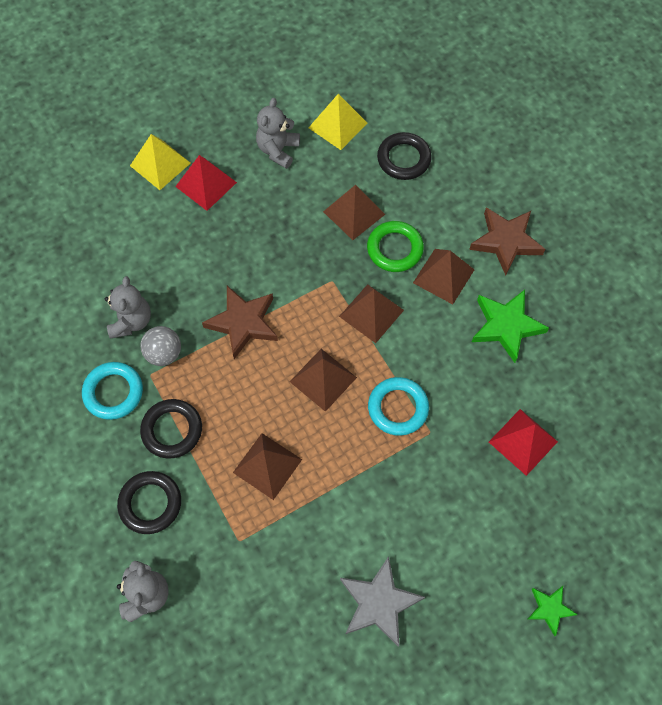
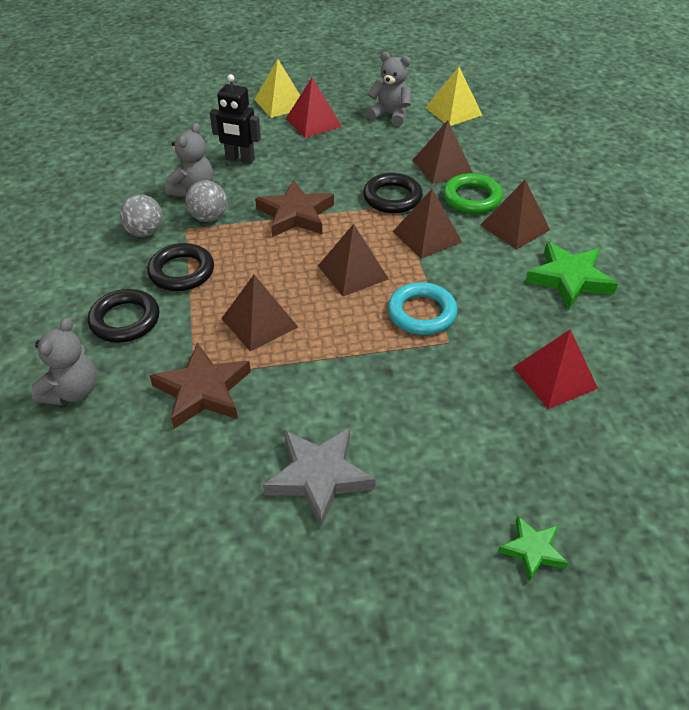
camera: 20 degrees right, 20 degrees down
turquoise ring [82,362,143,420] -> grey ball [120,195,163,237]
grey teddy bear [256,98,300,169] -> grey teddy bear turned 75 degrees clockwise [366,52,411,126]
black ring [377,132,432,180] -> black ring moved to [363,173,423,213]
brown star [469,207,545,276] -> brown star moved to [149,343,251,429]
none -> black robot [210,74,261,164]

